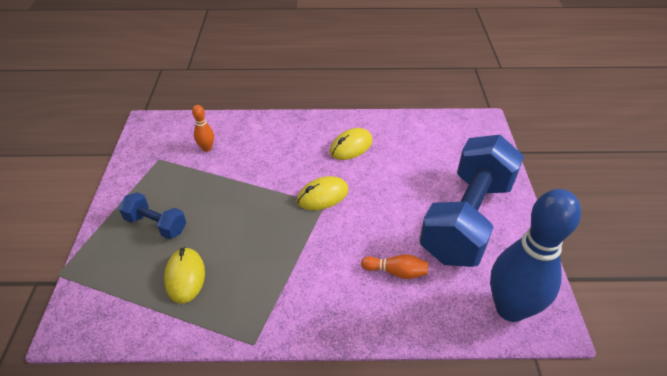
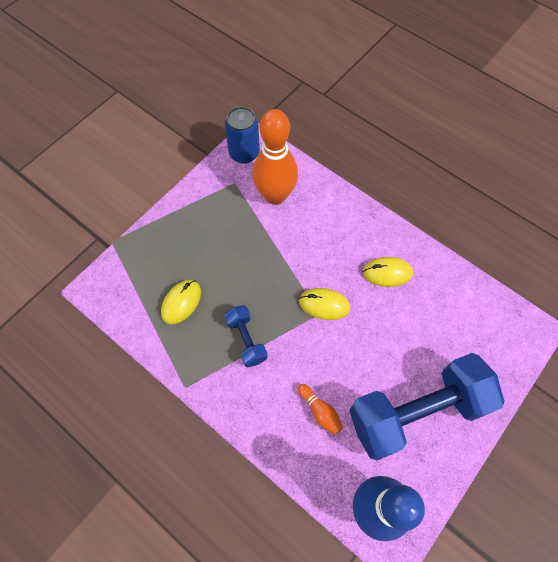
camera: 40 degrees right, 20 degrees up
blue dumbbell [119,192,186,239] -> blue dumbbell moved to [224,305,268,368]
orange bowling pin [192,105,214,152] -> orange bowling pin [253,109,298,205], size x2.38
none -> blue can [225,107,260,164]

